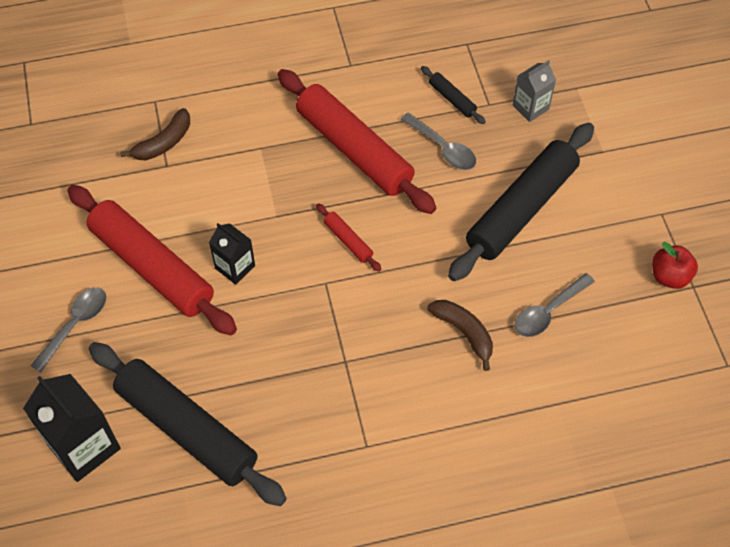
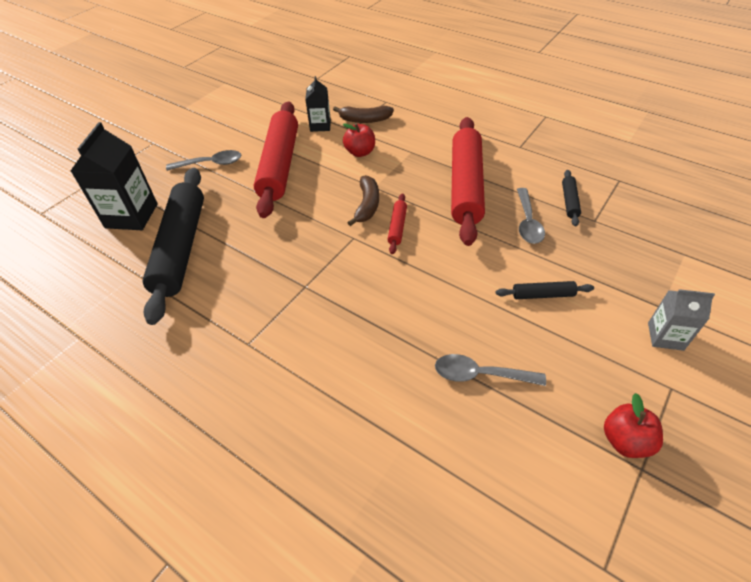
camera: 50 degrees right, 10 degrees down
black carton [209,223,255,285] -> black carton moved to [305,76,331,132]
brown banana [427,300,493,371] -> brown banana moved to [348,175,379,226]
black rolling pin [448,123,594,281] -> black rolling pin [496,281,594,299], size x0.42
grey carton [512,60,556,122] -> grey carton moved to [648,289,715,351]
none -> red apple [343,123,375,157]

